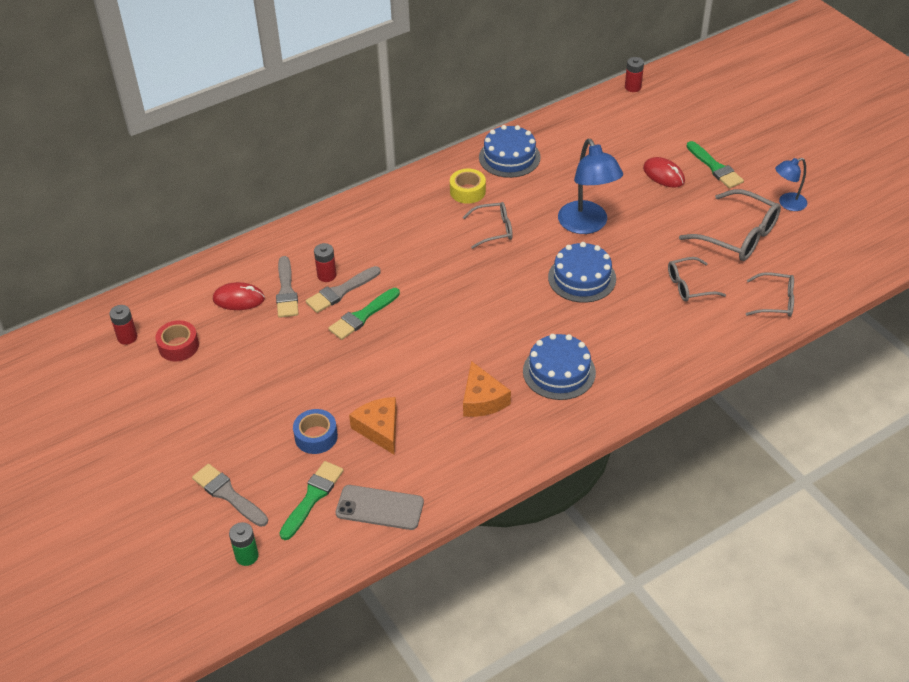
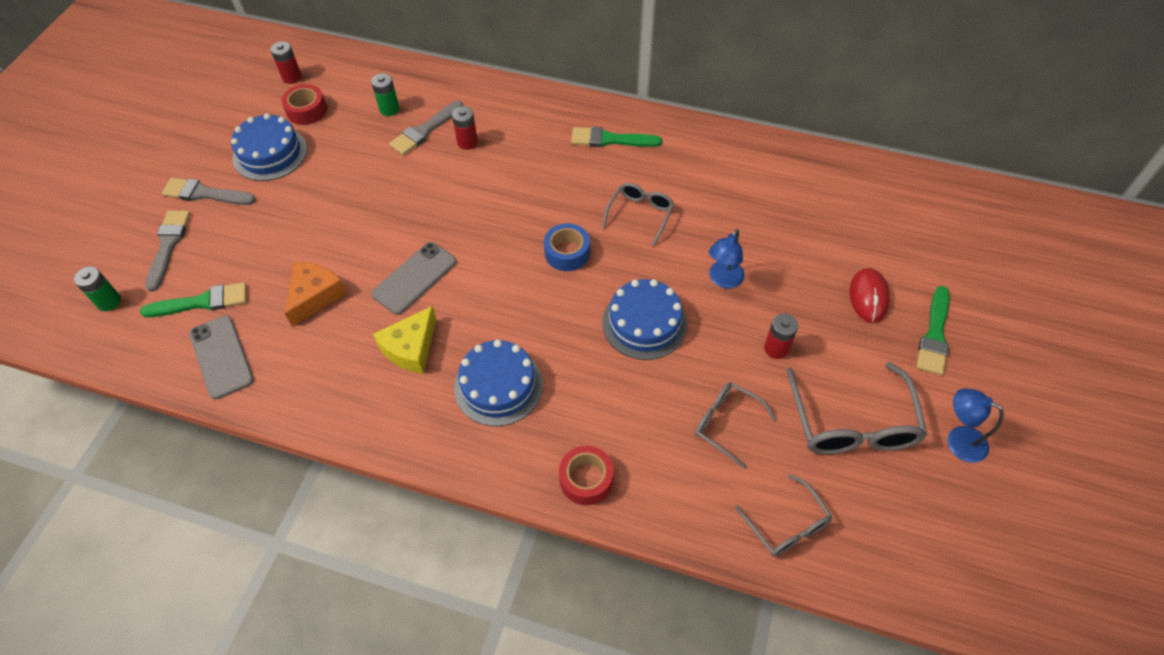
camera: 50 degrees right, 10 degrees up
red mouse [213,282,265,310] -> green battery [371,73,399,116]
blue tape [293,409,338,454] -> blue tape moved to [544,223,590,271]
grey brush [306,266,380,313] -> grey brush moved to [162,178,256,205]
green brush [328,288,400,340] -> green brush moved to [571,127,662,147]
yellow tape [450,168,486,204] -> none
grey glasses [463,202,513,249] -> grey glasses turned 105 degrees counterclockwise [602,183,674,246]
orange cheese [463,361,511,417] -> yellow cheese [373,306,436,374]
blue cake [479,125,541,178] -> blue cake moved to [231,113,307,181]
blue lamp [558,139,623,234] -> blue lamp [709,229,745,289], size x0.57
red battery [625,57,644,92] -> red battery moved to [764,314,798,359]
none -> grey phone [372,242,457,315]
none -> red tape [559,446,614,505]

